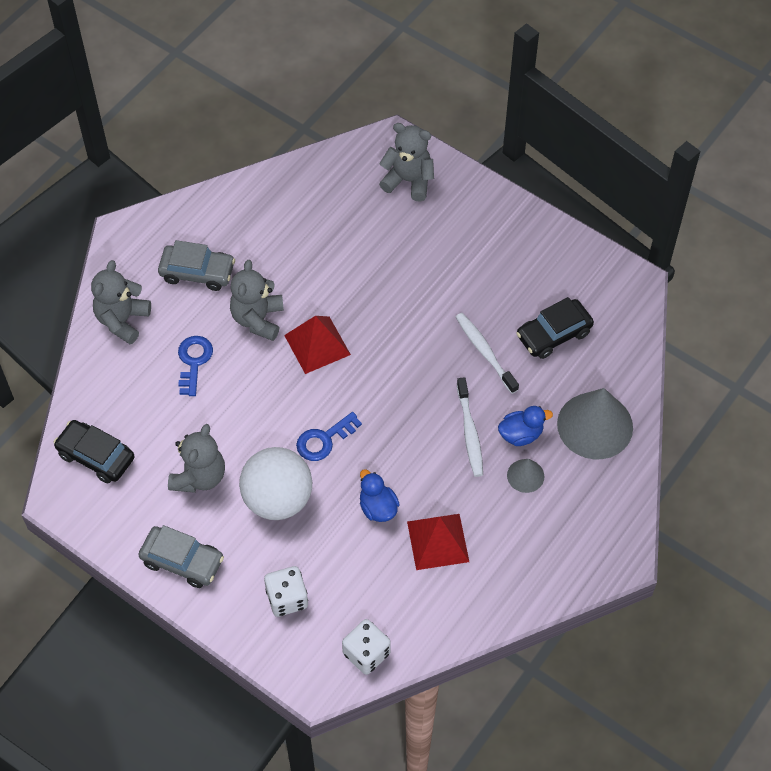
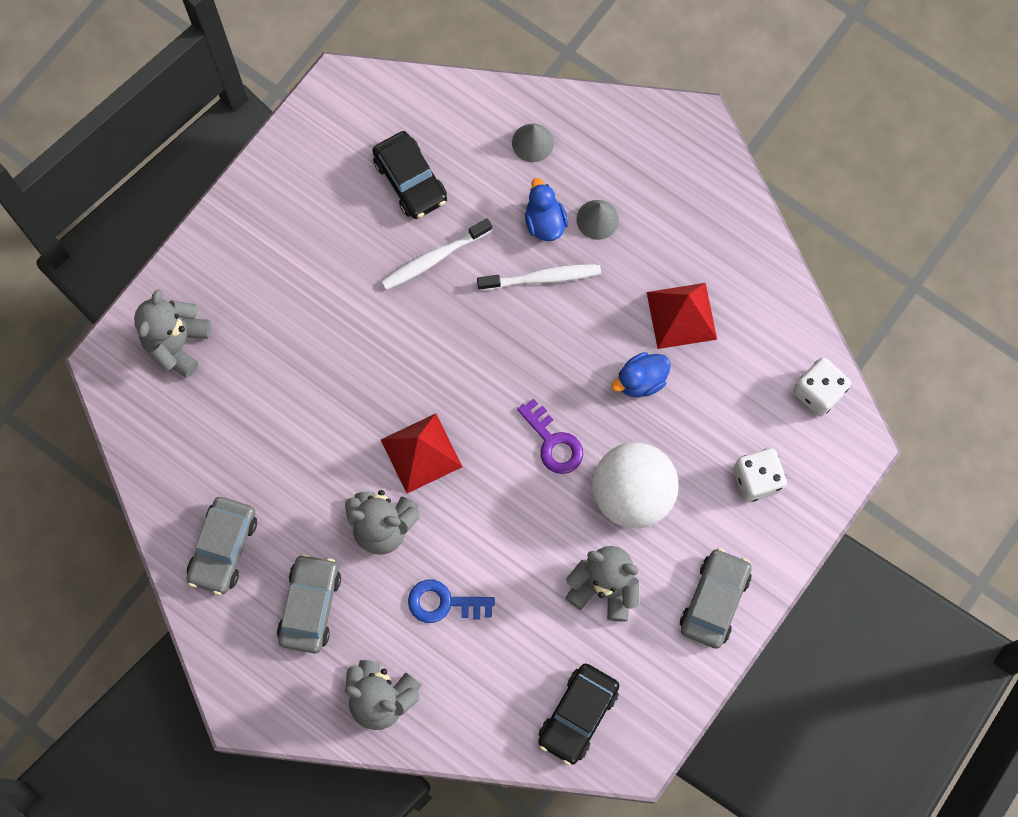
camera: 90 degrees left, 15 degrees up
blue key [296,412,362,461] -> purple key [517,398,583,474]
grey cone [557,388,633,459] -> grey cone [512,124,554,162], size x0.49
none -> grey car [186,497,257,595]

